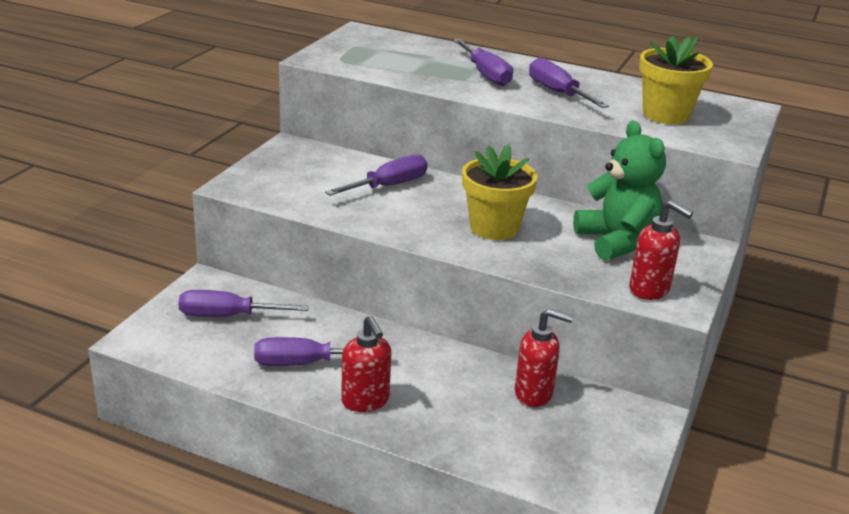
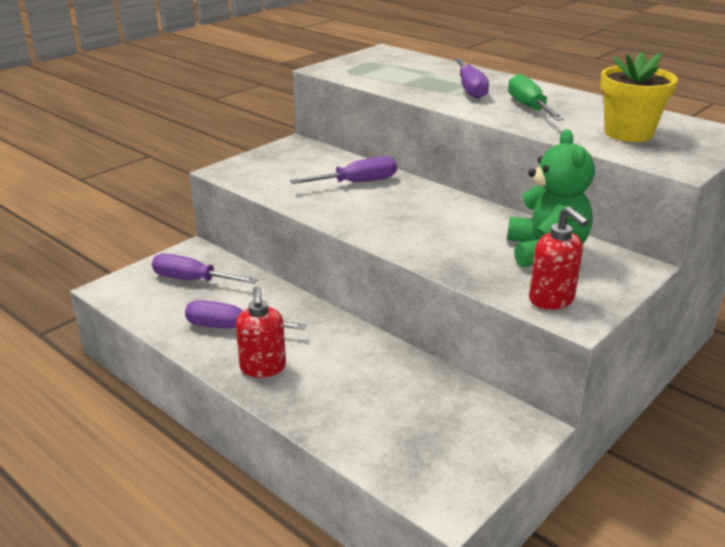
camera: 20 degrees right, 0 degrees up
yellow flower pot [462,144,538,240] -> none
red soap dispenser [515,308,573,407] -> none
purple screwdriver [529,57,609,108] -> green screwdriver [508,74,564,121]

